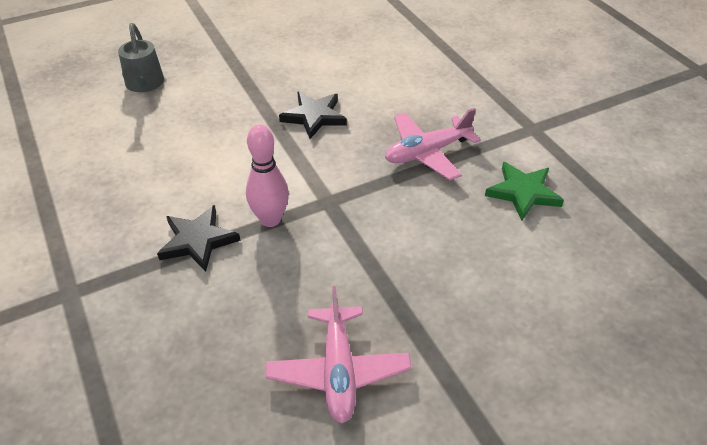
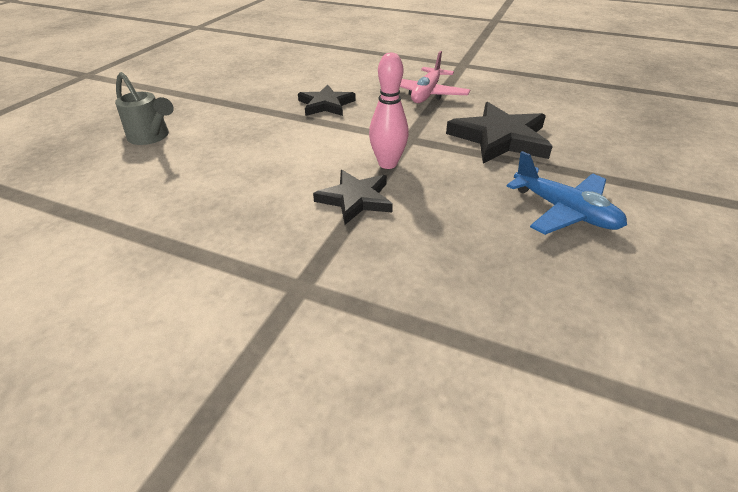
camera: 40 degrees left, 5 degrees down
pink plane [266,286,412,424] -> blue plane [507,151,627,235]
green star [485,162,564,220] -> none
none -> black star [446,102,553,163]

